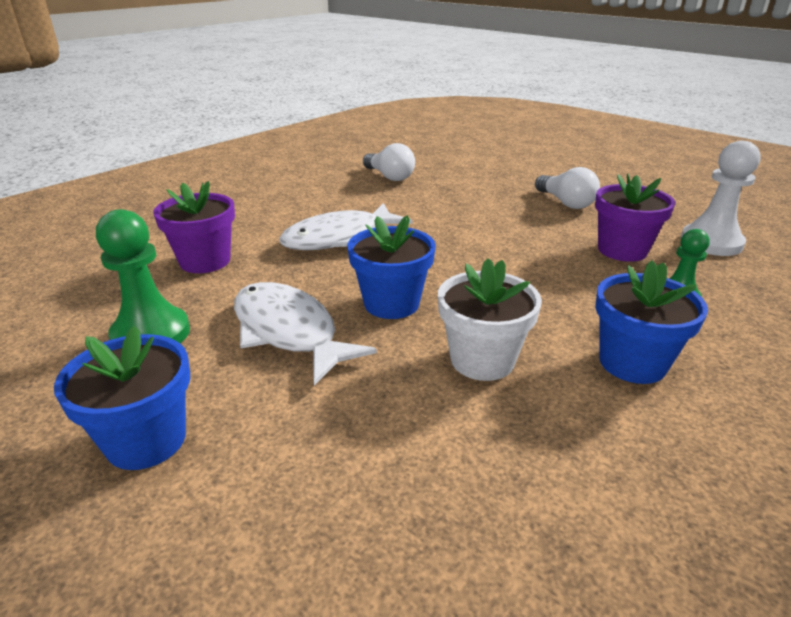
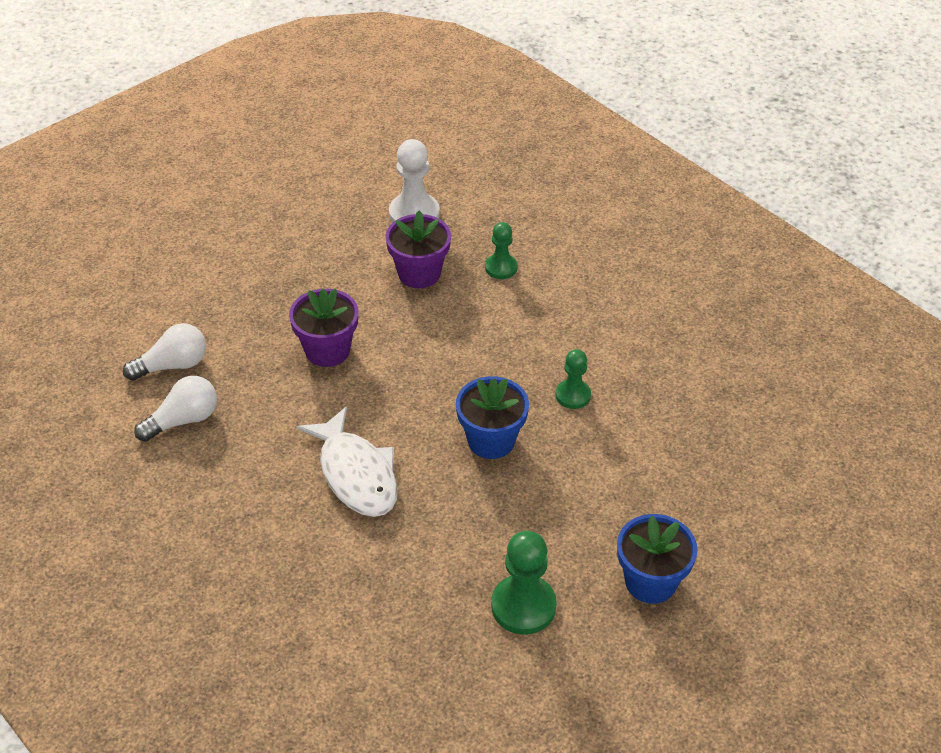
camera: 85 degrees left, 15 degrees up
purple flower pot [153,181,235,273] -> purple flower pot moved to [289,288,358,367]
white fish [234,282,377,385] -> none
white flower pot [438,258,542,381] -> green pawn [556,349,591,409]
white light bulb [535,167,600,209] -> white light bulb moved to [123,323,206,381]
blue flower pot [595,260,708,384] -> none

